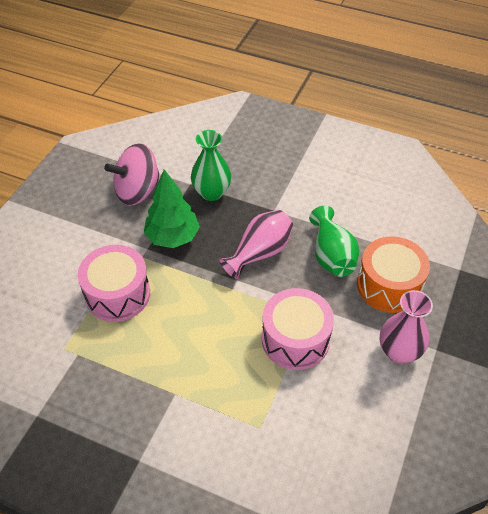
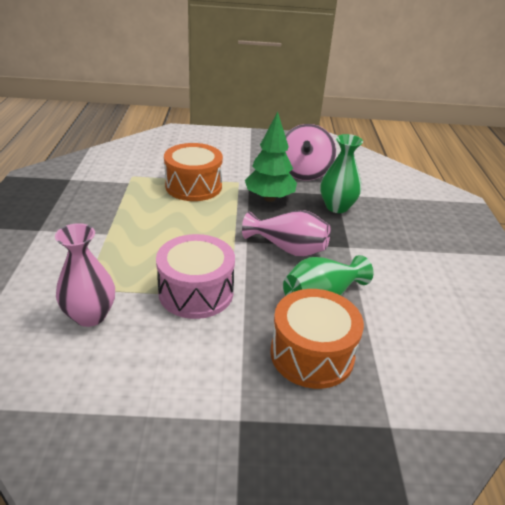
camera: 65 degrees right, 15 degrees down
pink drum [78,245,150,322] -> orange drum [164,143,223,201]
pink spinning top [104,143,161,206] -> pink spinning top turned 120 degrees counterclockwise [285,124,336,181]
pink vase [379,290,433,363] -> pink vase moved to [55,223,115,327]

